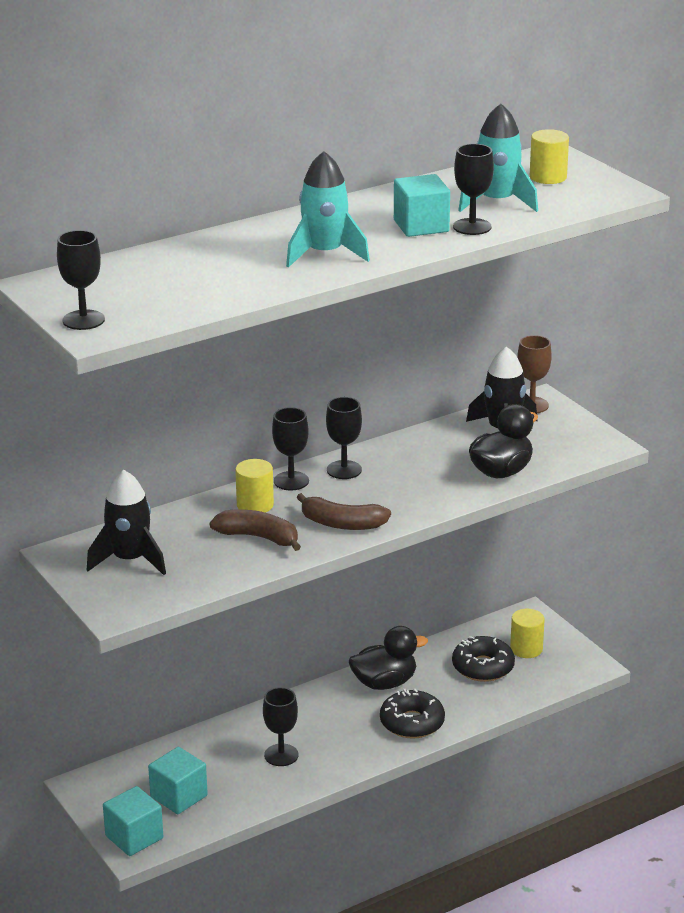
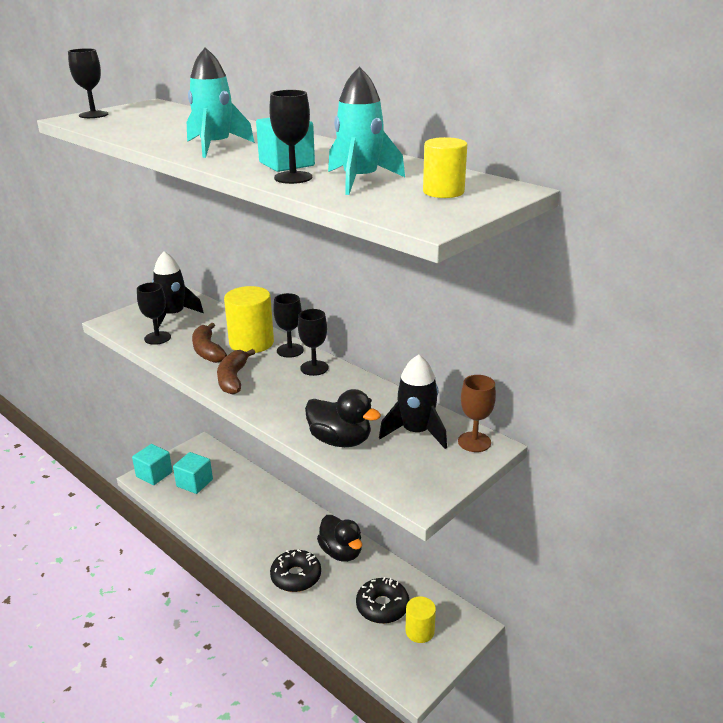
camera: 75 degrees right, 0 degrees up
brown banana [209,510,301,551] -> brown banana turned 150 degrees clockwise [192,323,227,363]
yellow cylinder [235,459,274,513] -> yellow cylinder [224,286,274,353], size x1.64
black goblet [263,687,299,766] -> black goblet moved to [137,282,171,345]

